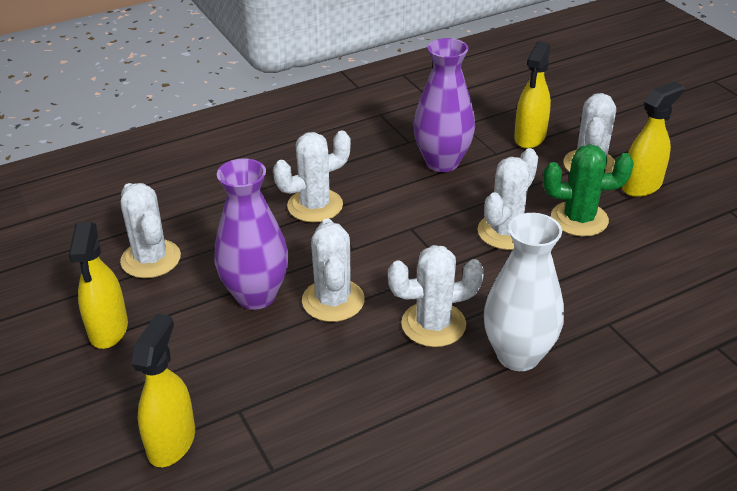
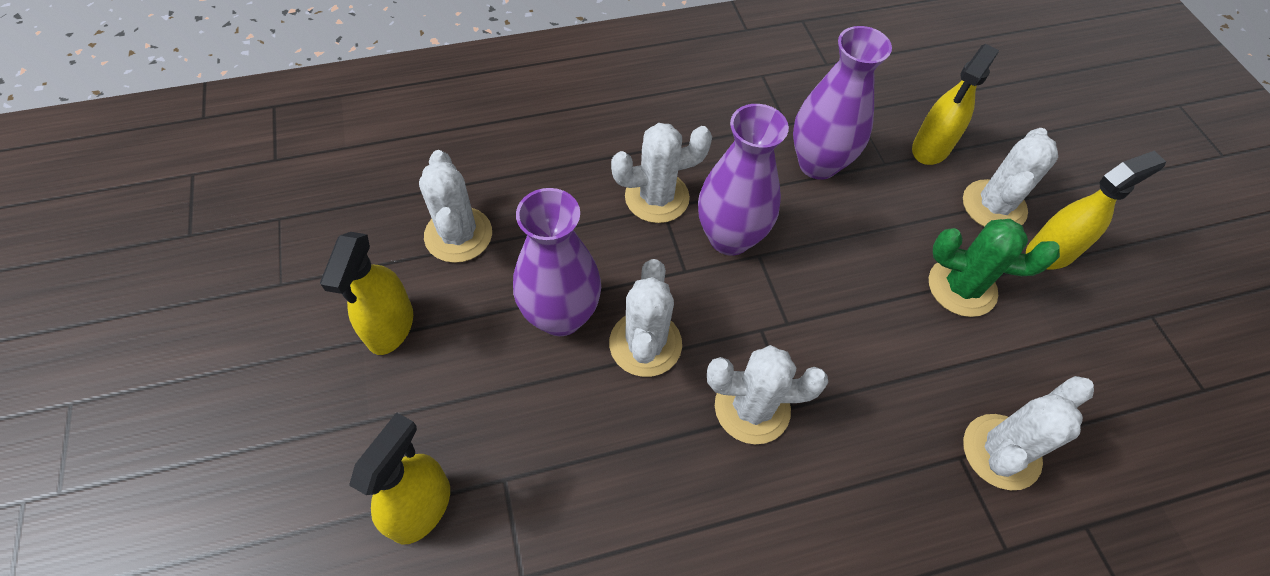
camera: 10 degrees right, 20 degrees up
white cactus [478,148,538,250] -> white cactus moved to [963,376,1094,490]
white vase [484,213,564,371] -> none
none -> purple vase [698,104,789,256]

